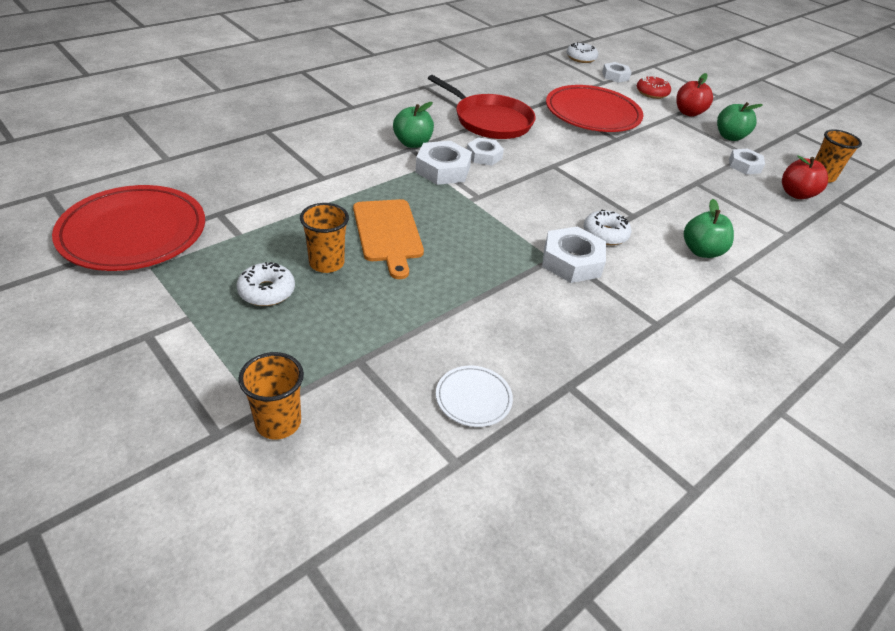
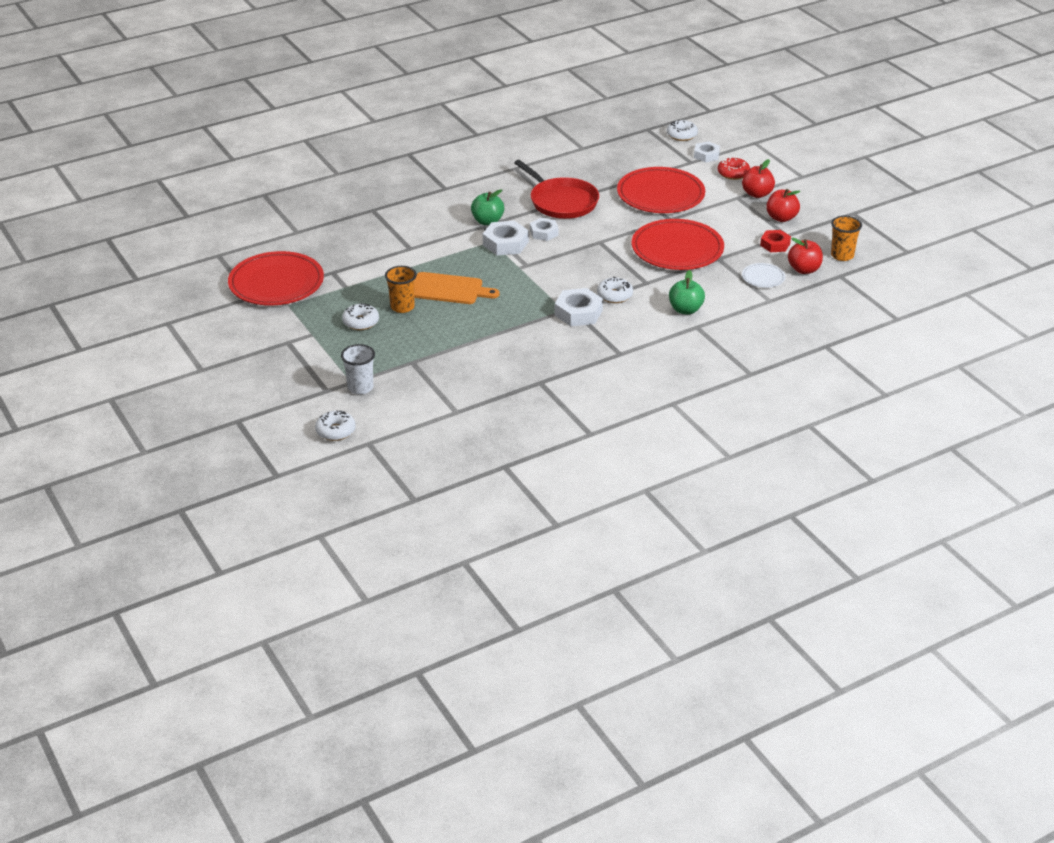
camera: 15 degrees right, 5 degrees down
orange cup [238,352,304,439] -> white cup [341,344,375,395]
orange cutting board [353,199,424,279] -> orange cutting board turned 75 degrees counterclockwise [414,272,499,304]
white plate [436,366,513,427] -> white plate moved to [742,263,785,288]
green apple [717,102,763,141] -> red apple [766,189,800,222]
white nut [729,148,765,174] -> red nut [760,230,791,252]
none -> white donut [315,410,356,441]
none -> red plate [632,219,724,270]

